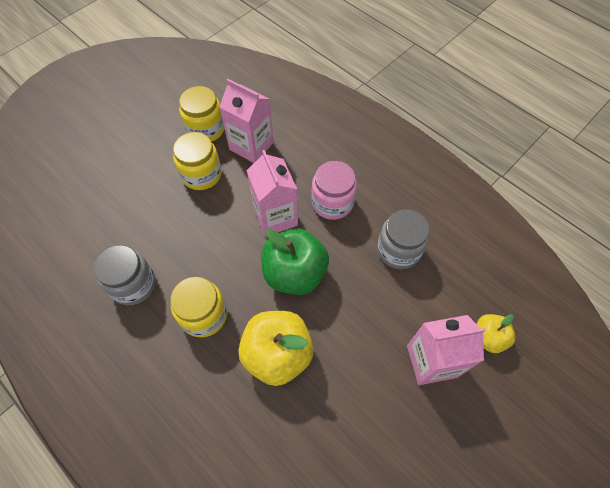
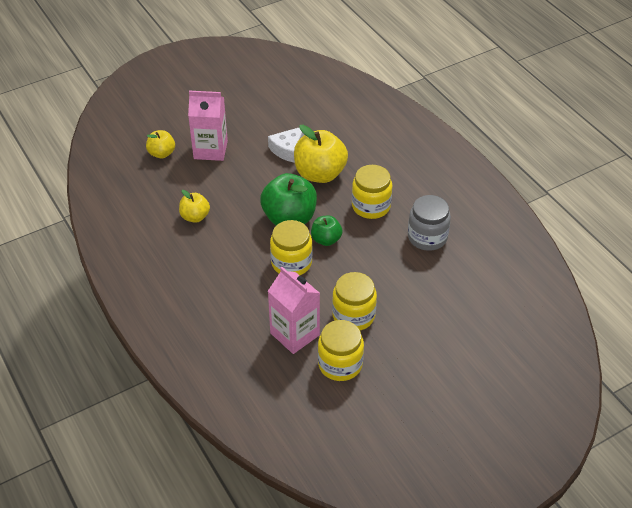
camera: 165 degrees left, 15 degrees down
pink carton [247,150,298,237] -> yellow jar [270,220,312,275]
pink jar [311,161,357,220] -> none
grey jar [377,209,429,269] -> yellow apple [179,190,210,223]
none -> white cheese [268,128,305,163]
none -> green apple [311,216,342,246]

